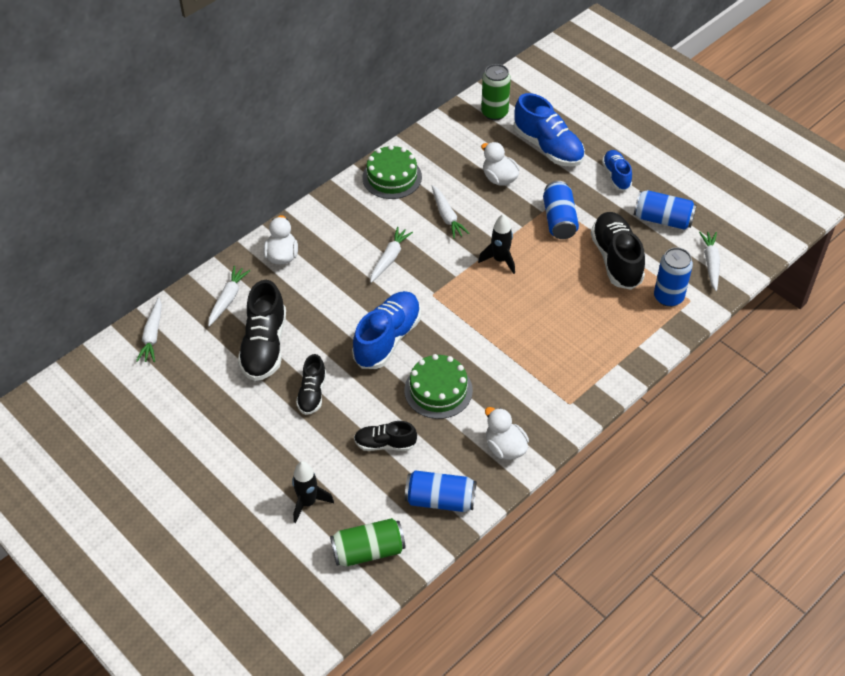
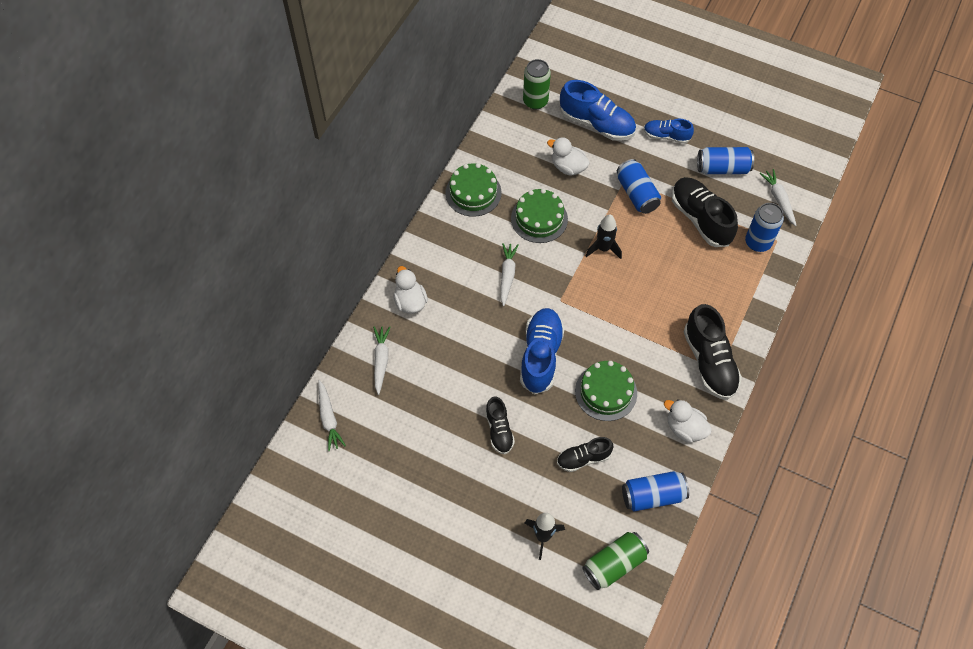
camera: 20 degrees left, 10 degrees up
black shoe [238,280,286,381] -> black shoe moved to [684,304,742,400]
white carrot [432,185,470,239] -> green cake [511,189,568,243]
blue shoe [602,150,632,191] -> blue shoe turned 45 degrees counterclockwise [644,119,694,144]

